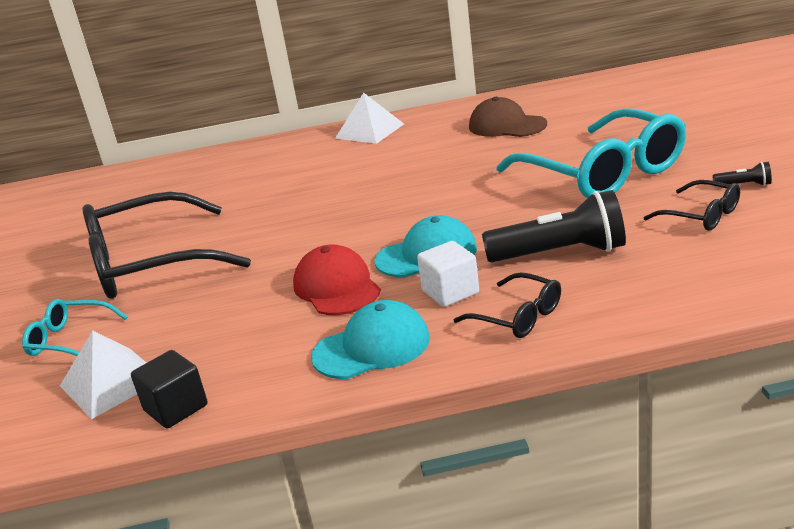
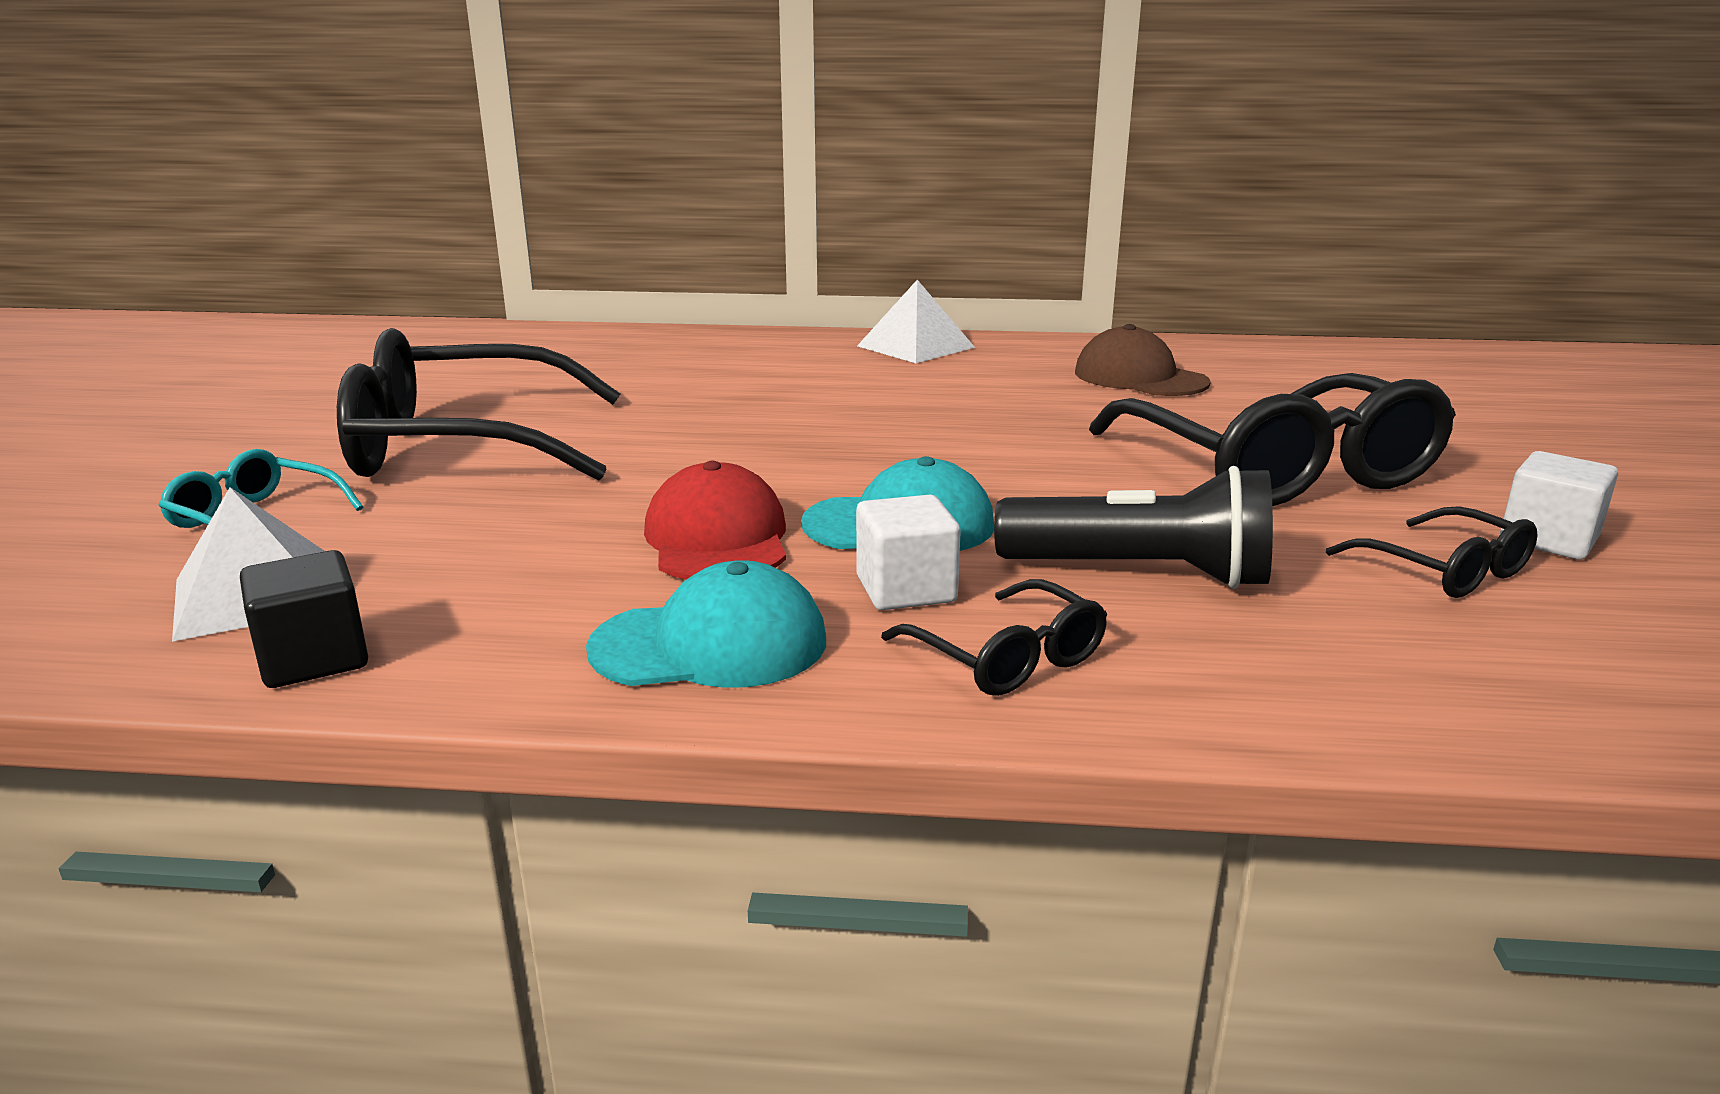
camera: 10 degrees right, 5 degrees down
turquoise glasses [497,108,686,198] -> black glasses [1089,373,1456,506]
black flashlight [713,162,772,186] -> white cube [1500,451,1618,559]

